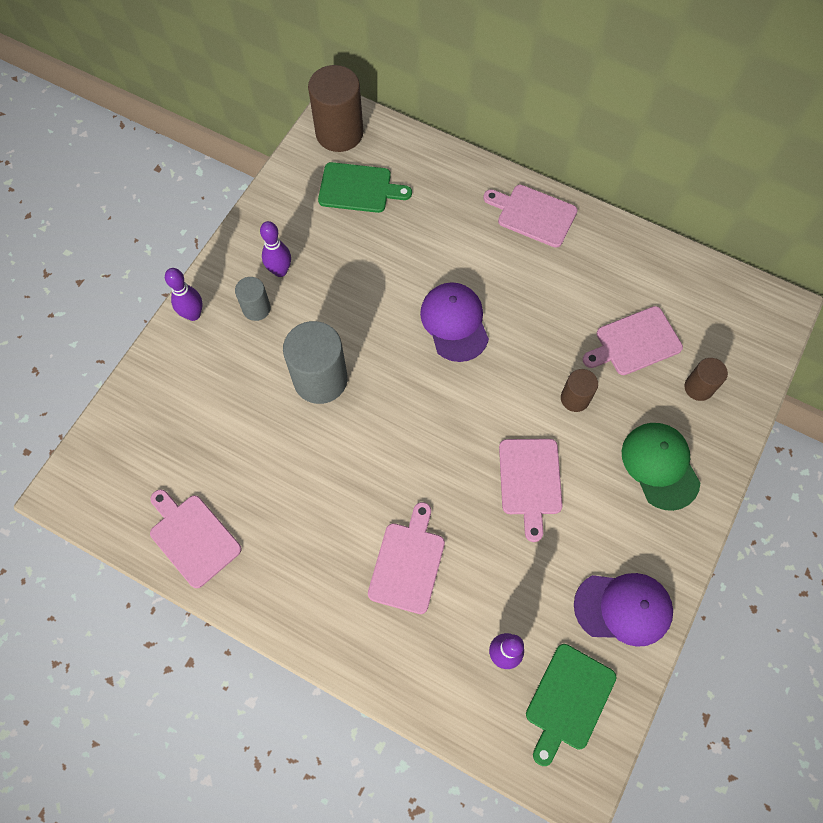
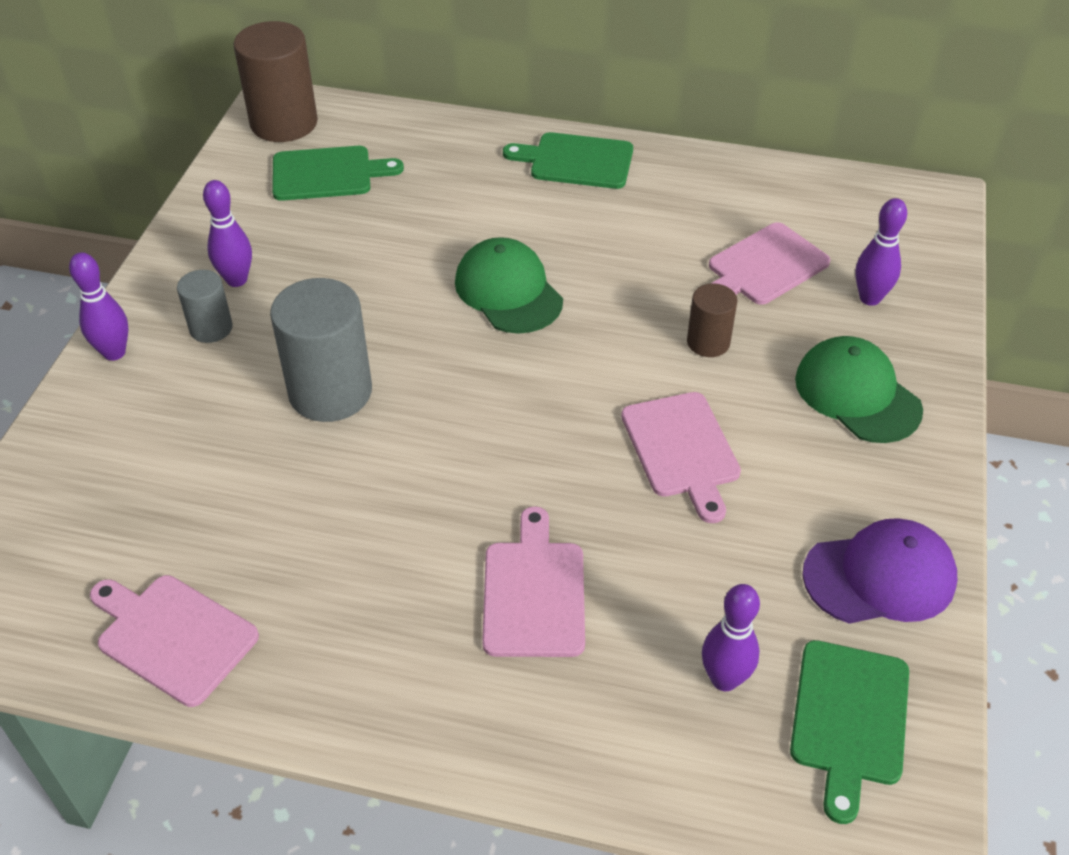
camera: 15 degrees left, 20 degrees down
purple cap [420,282,489,362] -> green cap [455,237,563,334]
pink cutting board [483,185,578,248] -> green cutting board [503,132,633,189]
brown cylinder [684,358,728,401] -> purple bowling pin [855,198,907,306]

